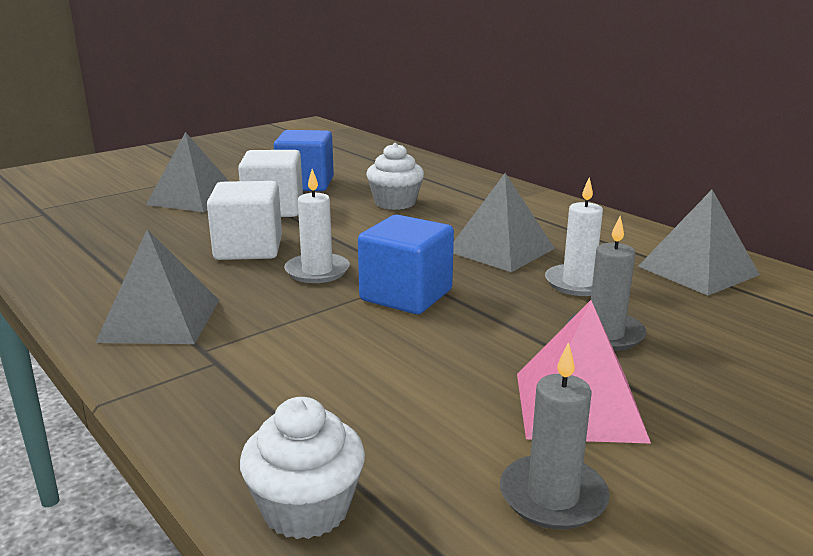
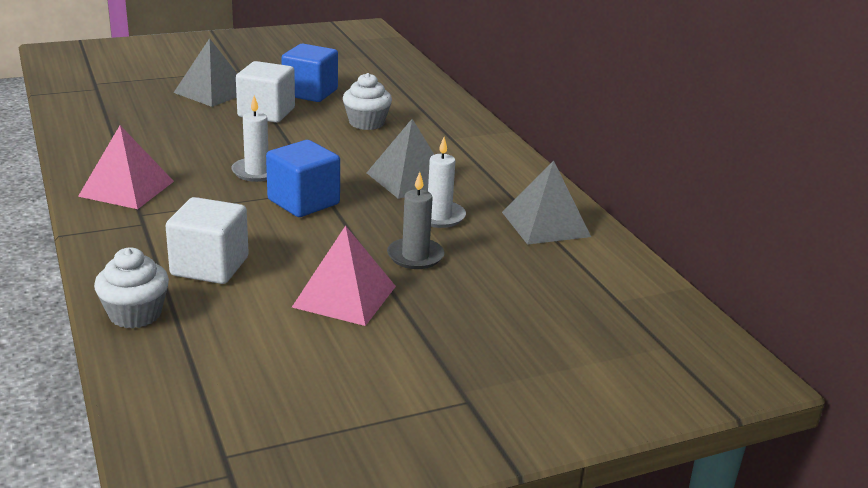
camera: 15 degrees right, 5 degrees up
grey pyramid [95,229,219,344] -> pink pyramid [78,125,174,209]
white cube [207,181,282,260] -> white cube moved to [166,197,249,284]
grey candle [500,342,609,529] -> none

